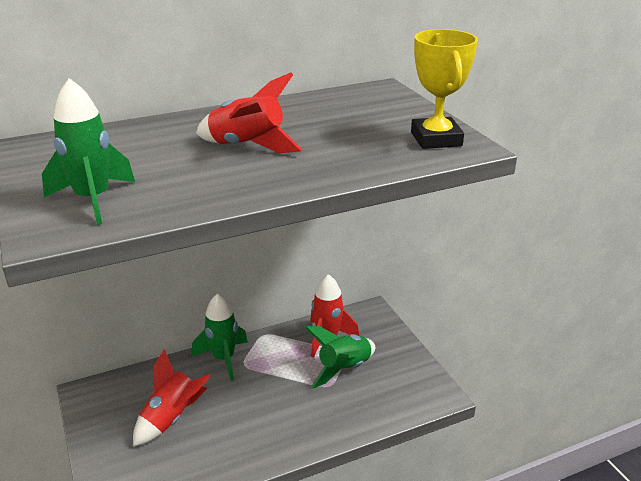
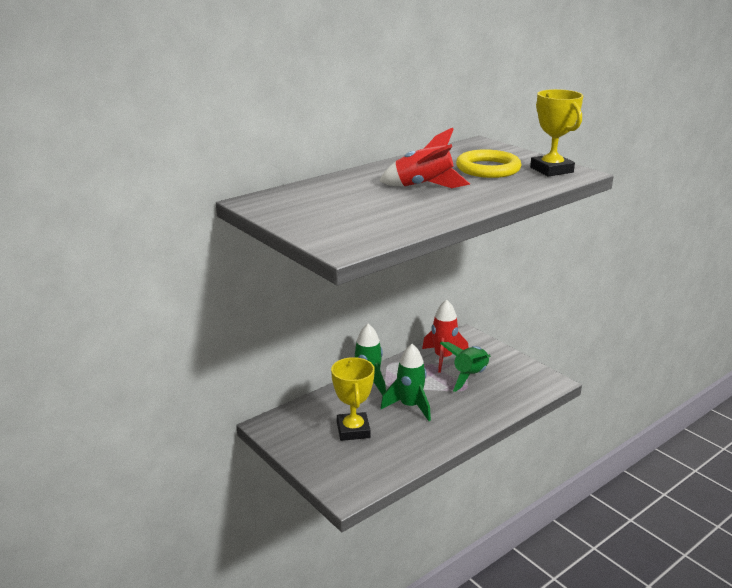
camera: 15 degrees left, 5 degrees down
green rocket [42,78,135,225] -> green rocket moved to [381,344,431,421]
red rocket [133,349,210,446] -> yellow trophy [331,357,375,441]
none -> yellow ring [456,149,521,178]

